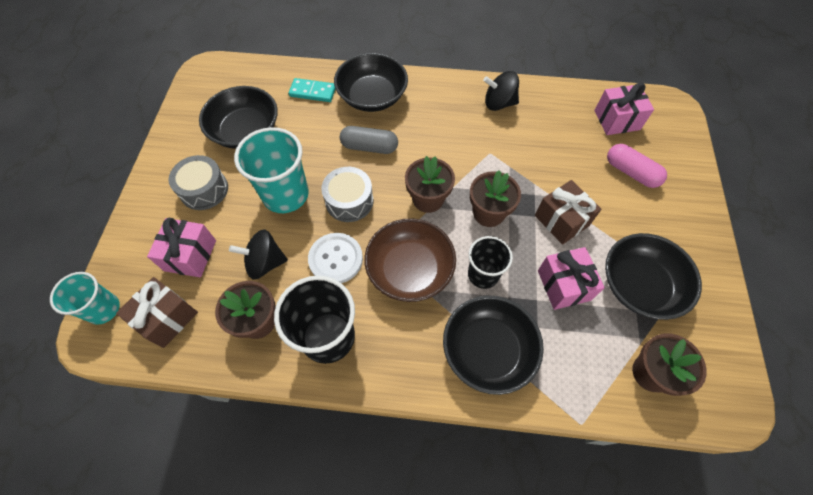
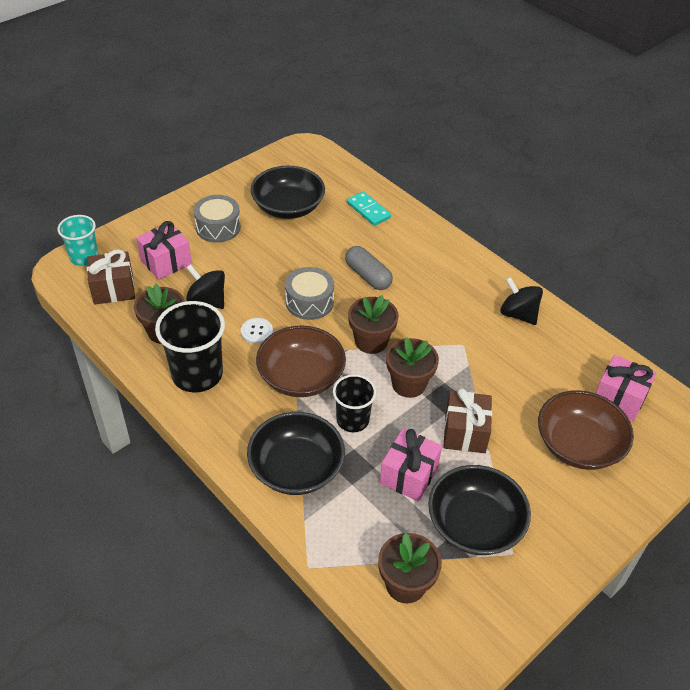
camera: 40 degrees right, 15 degrees down
turquoise cup [234,127,309,213] -> none
white button [308,233,363,283] -> white button [241,318,273,344], size x0.61
black bowl [334,53,408,112] -> none
pink capsule [607,144,667,188] -> brown bowl [538,390,634,470]

